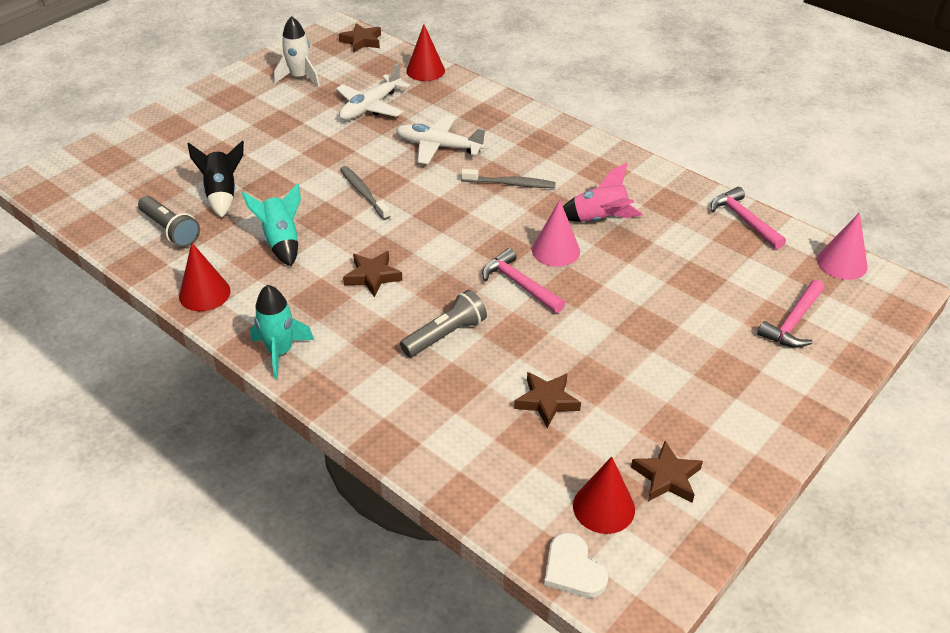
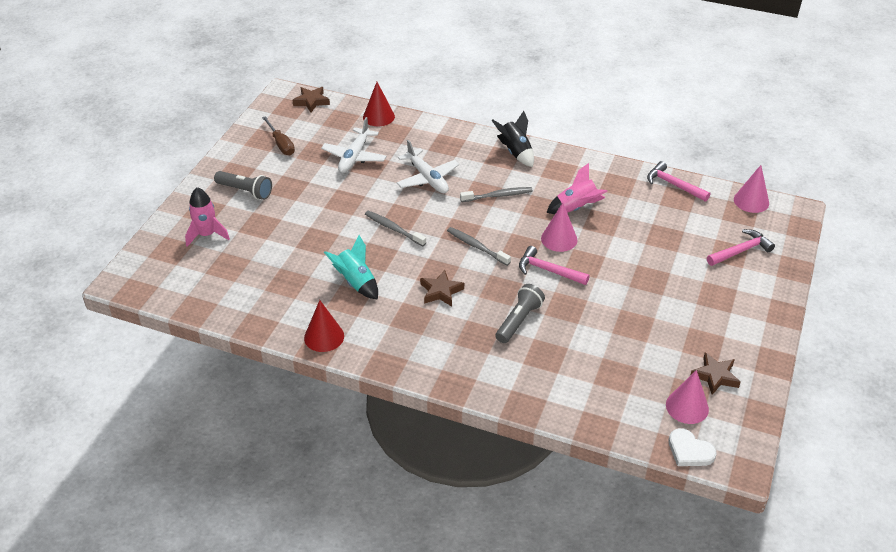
camera: 20 degrees left, 0 degrees up
grey flashlight [138,196,200,247] -> grey flashlight moved to [214,171,272,200]
black rocket [188,141,244,217] -> black rocket moved to [492,111,534,167]
turquoise rocket [250,285,314,379] -> none
white rocket [274,16,320,87] -> brown screwdriver [262,116,295,155]
white plane [396,115,487,164] -> white plane turned 120 degrees counterclockwise [397,140,459,193]
brown star [514,372,581,428] -> none
red cone [573,457,635,534] -> pink cone [666,370,709,424]
pink hammer [757,280,825,348] -> pink hammer turned 135 degrees counterclockwise [707,229,775,266]
none -> pink rocket [185,187,230,247]
none -> grey toothbrush [447,227,511,266]

